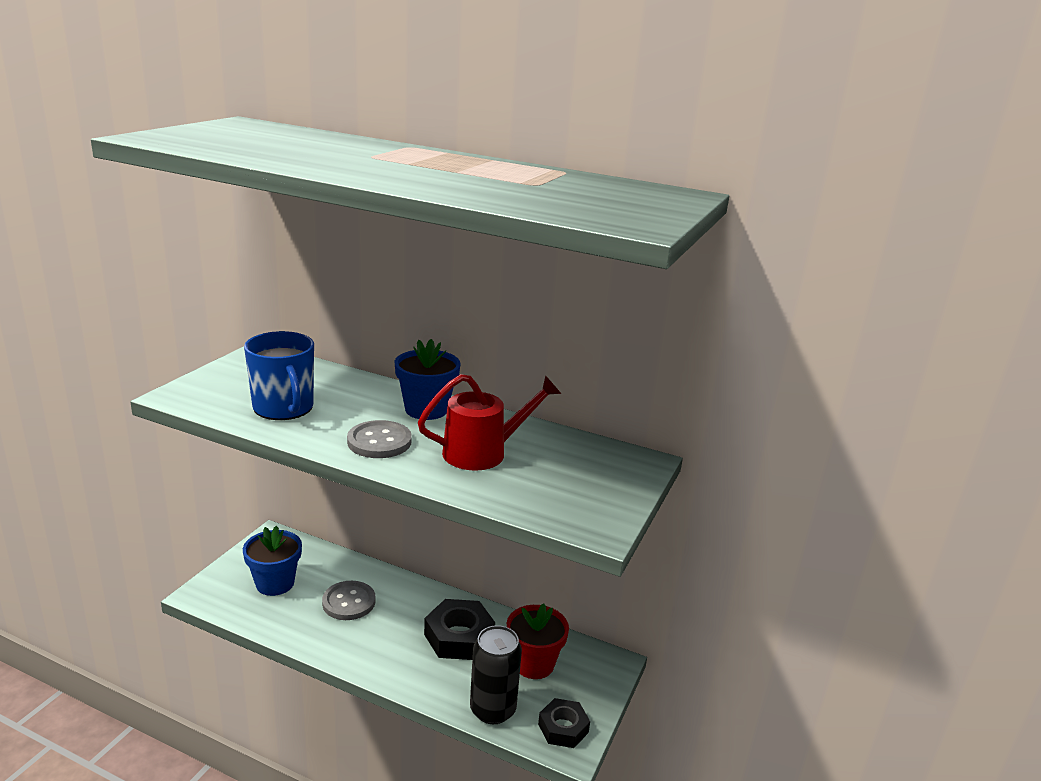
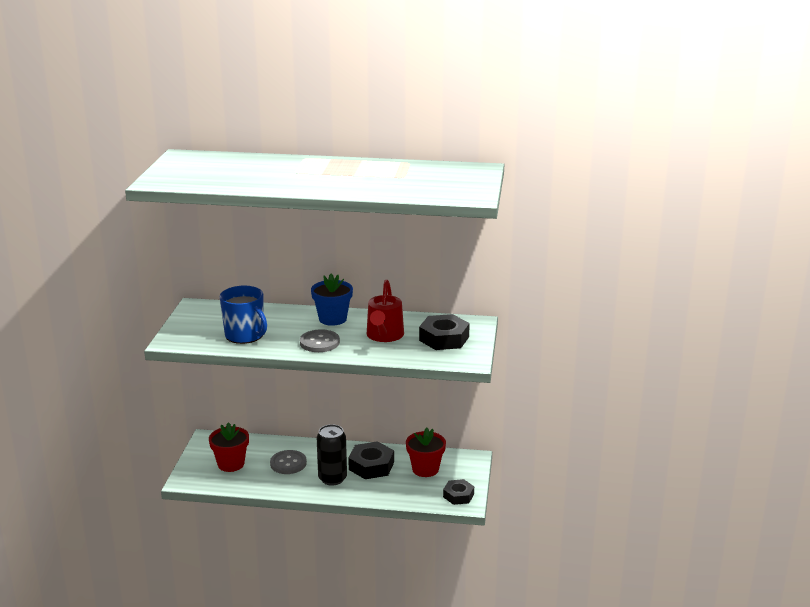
camera: 15 degrees left, 0 degrees up
blue flower pot [243,526,302,596] -> red flower pot [209,422,249,472]
red watering can [418,374,561,471] -> red watering can turned 135 degrees clockwise [367,279,404,342]
black can [470,625,522,724] -> black can moved to [317,424,347,486]
none -> black nut [419,314,470,350]

